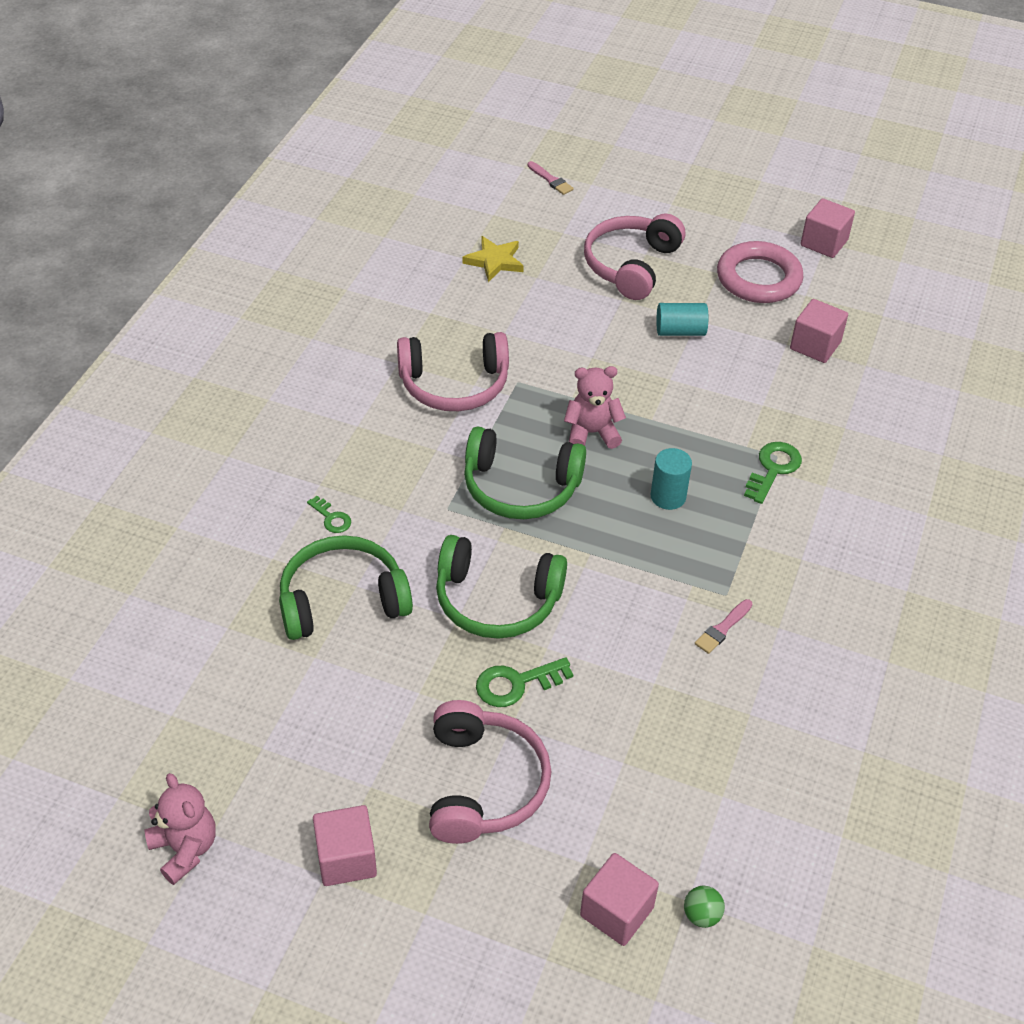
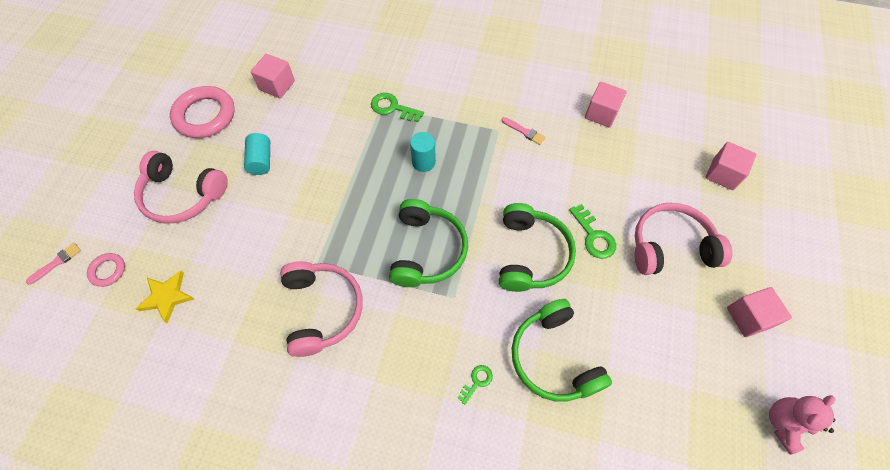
camera: 95 degrees left, 15 degrees up
pink teddy bear [564,366,626,449] -> none
green ball [684,886,725,928] -> none
pink cube [800,198,855,258] -> pink cube moved to [585,82,627,128]
none -> pink ring [87,253,125,287]

